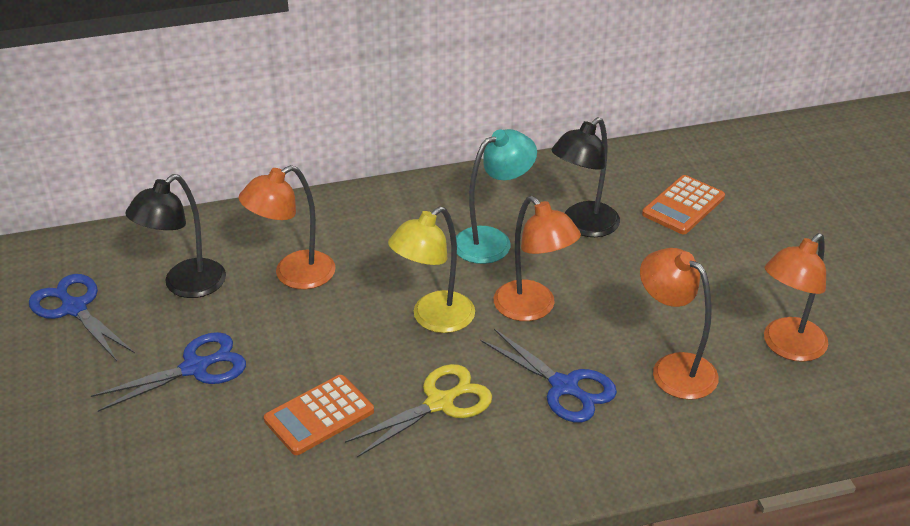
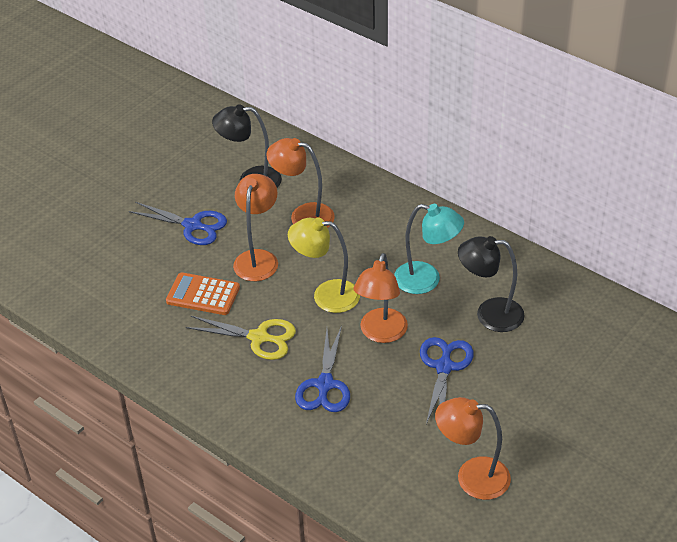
camera: 55 degrees right, 5 degrees up
blue scissors [29,274,135,361] -> blue scissors moved to [420,337,474,424]
orange lamp [640,248,719,400] -> orange lamp moved to [233,174,278,281]
orange calculator [642,175,725,234] -> none

